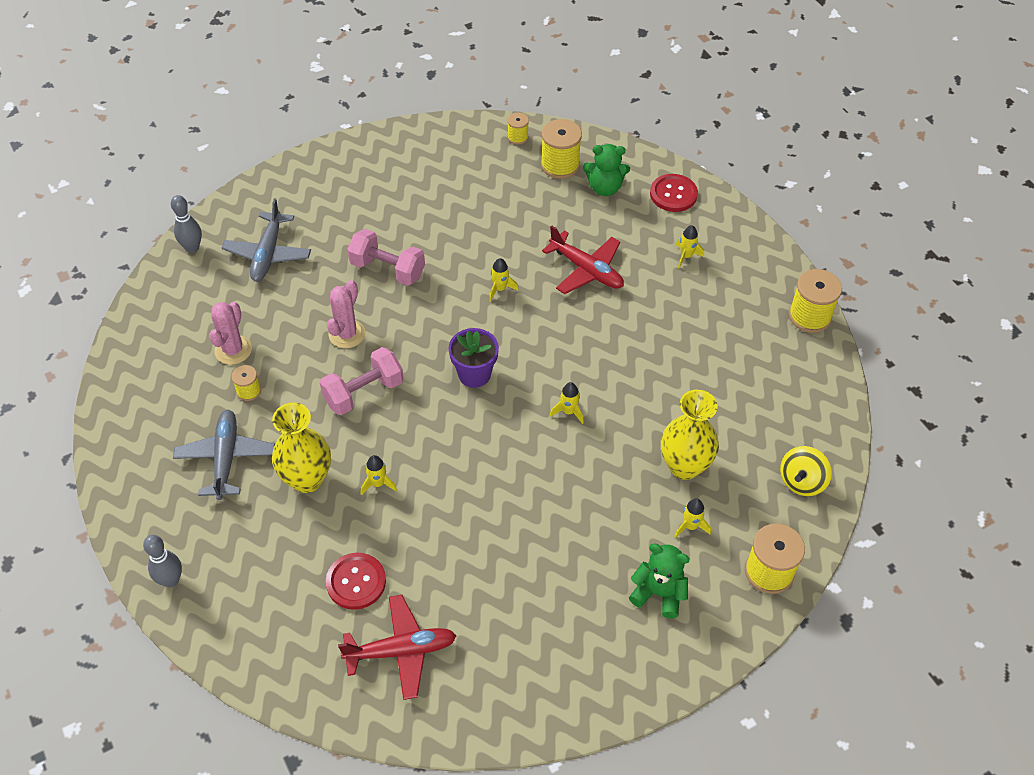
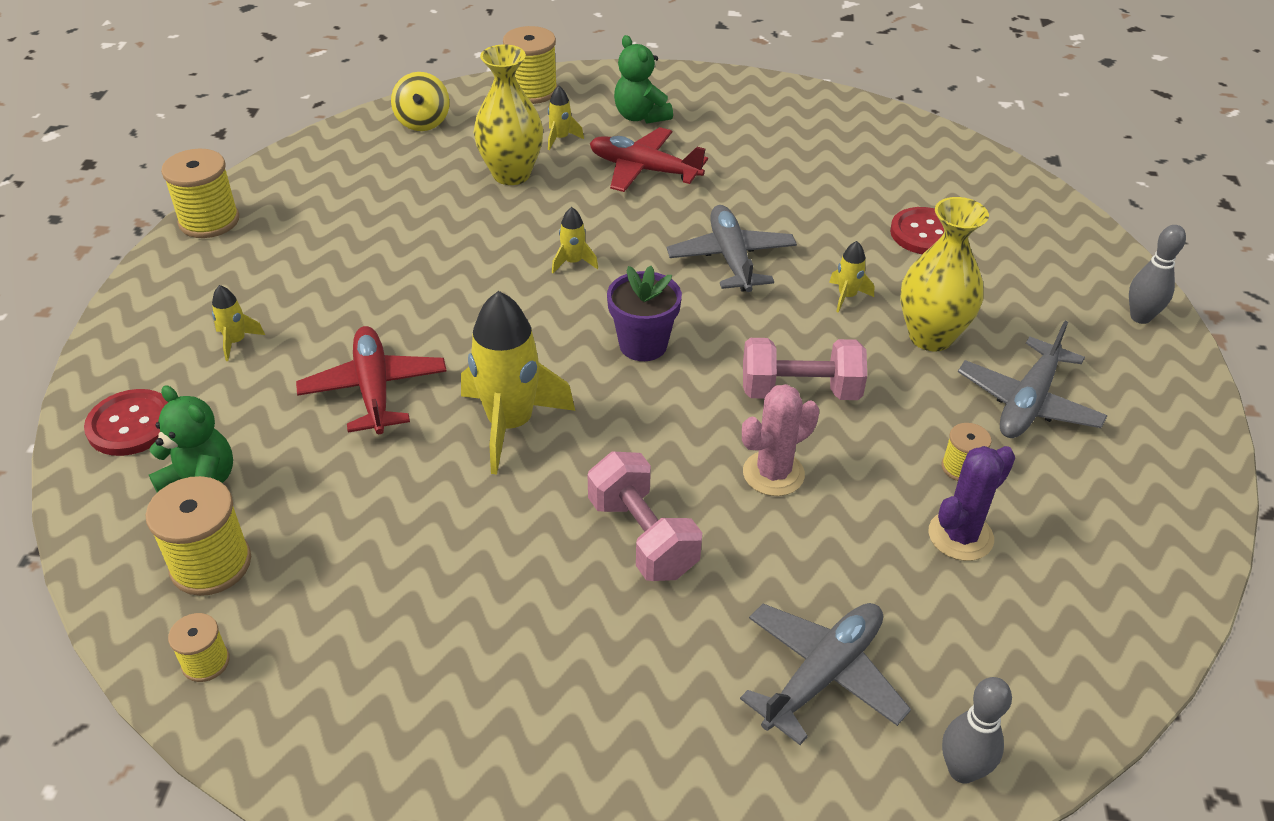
camera: 145 degrees left, 10 degrees down
pink cactus [209,302,252,365] -> purple cactus [928,446,1015,561]
red plane [338,595,456,700] -> red plane moved to [590,127,708,192]
yellow rocket [489,258,519,301] -> yellow rocket [461,291,575,475], size x2.21
yellow spinning top [780,446,832,496] -> yellow spinning top turned 105 degrees clockwise [391,72,450,131]
none -> grey plane [667,205,797,292]

